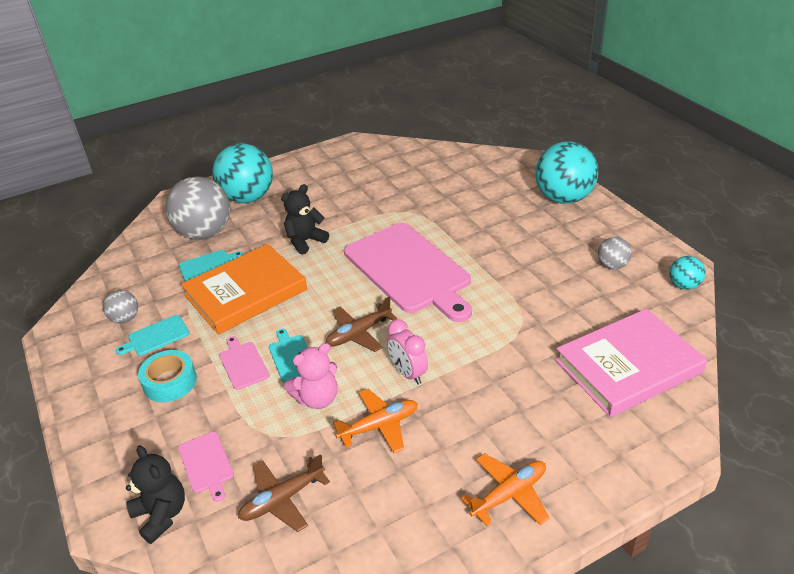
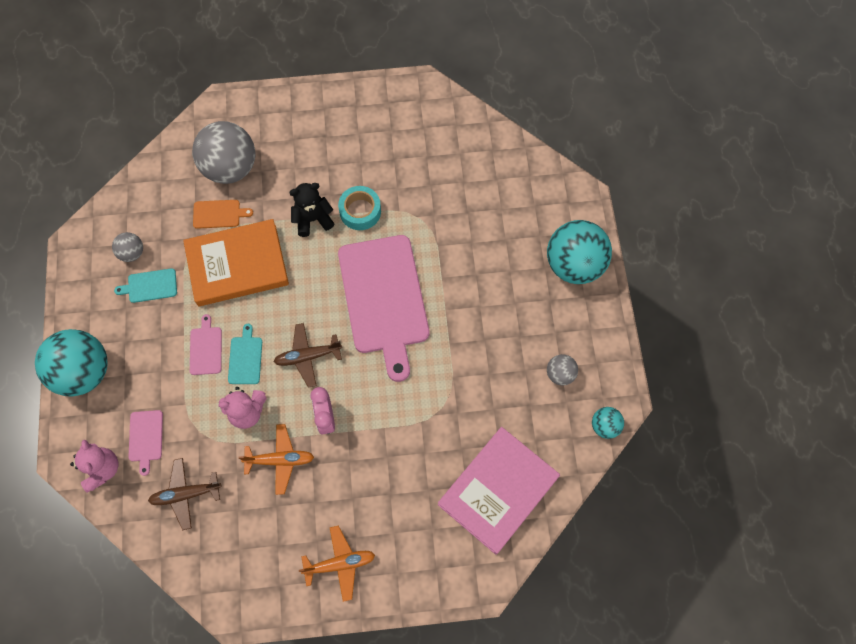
camera: 20 degrees right, 30 degrees up
black teddy bear [126,446,185,544] -> pink teddy bear [70,440,118,493]
turquoise tape [138,350,197,402] -> turquoise tape moved to [338,186,381,230]
turquoise cutting board [179,250,243,281] -> orange cutting board [193,200,253,229]
turquoise ball [212,143,273,203] -> turquoise ball moved to [35,329,107,397]
pink book [555,309,707,417] -> pink book turned 45 degrees counterclockwise [438,427,560,555]

